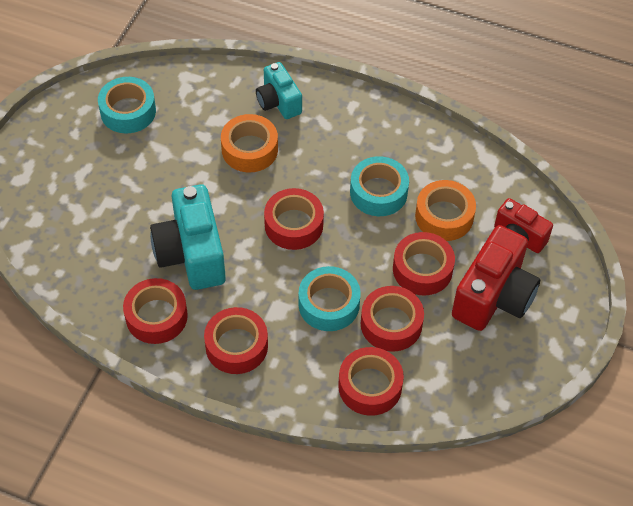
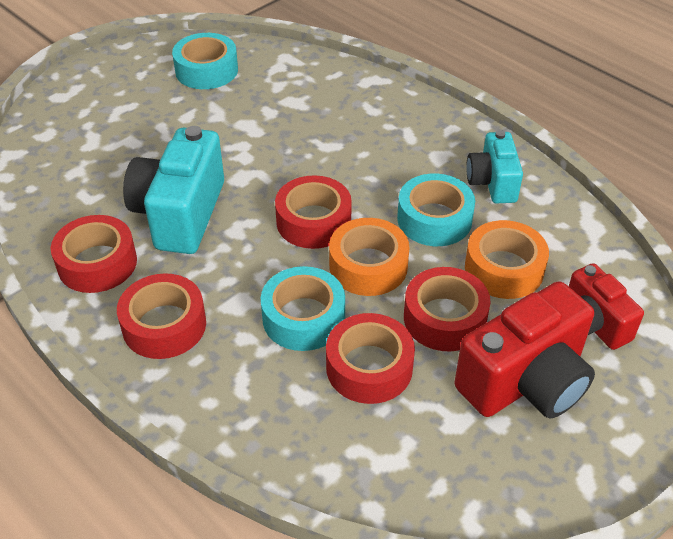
camera: 25 degrees right, 10 degrees down
orange tape [221,114,278,172] -> orange tape moved to [329,218,410,296]
turquoise camera [256,62,302,119] -> turquoise camera moved to [466,130,523,204]
red tape [338,347,404,416] -> none

